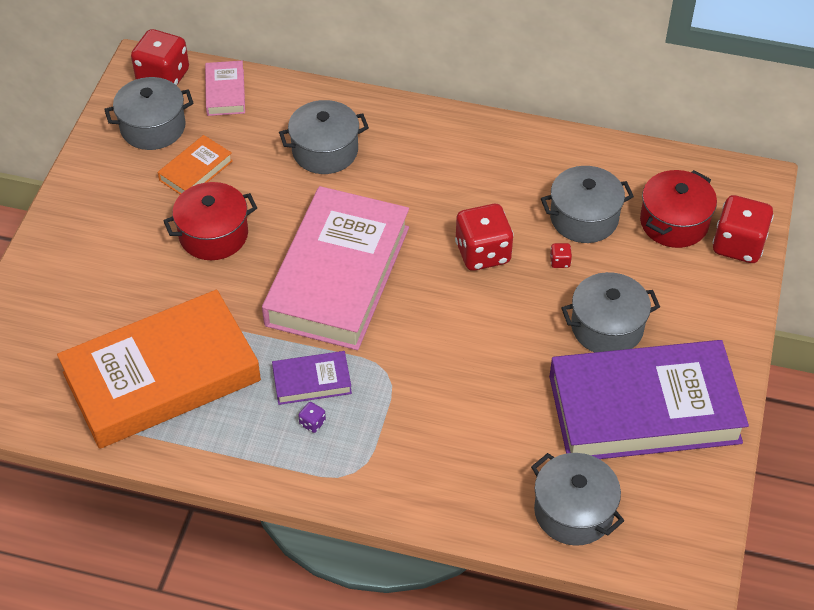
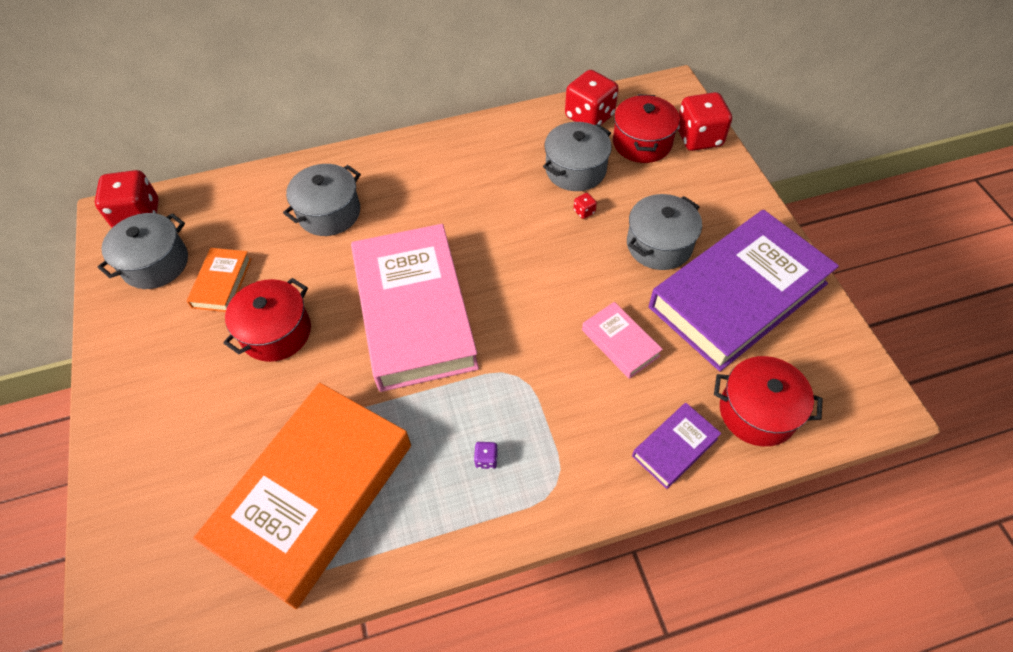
camera: 30 degrees left, 5 degrees up
pink book [205,61,245,116] -> pink book moved to [582,302,663,379]
purple book [272,351,352,405] -> purple book moved to [632,403,721,489]
red dice [455,204,514,271] -> red dice moved to [565,70,618,126]
grey pot [531,453,624,546] -> red pot [714,356,823,446]

